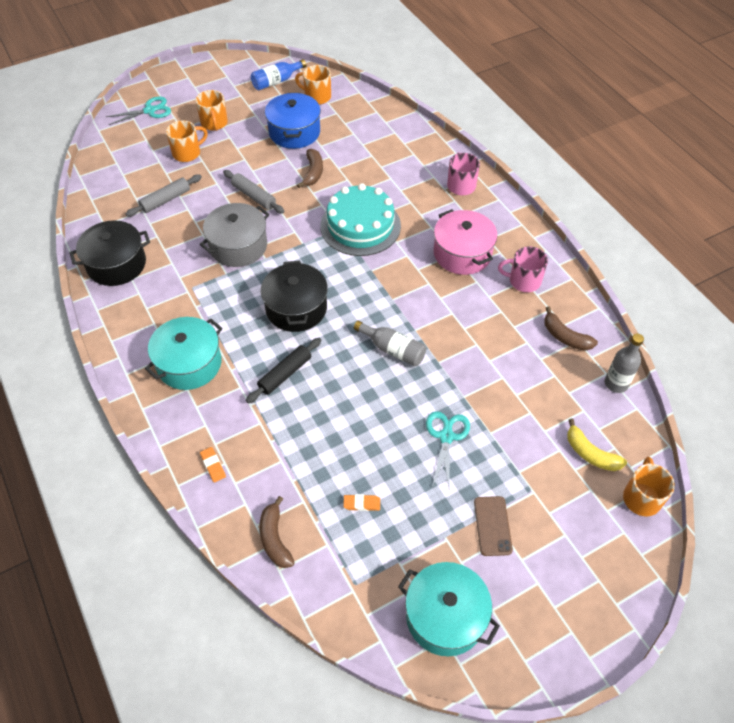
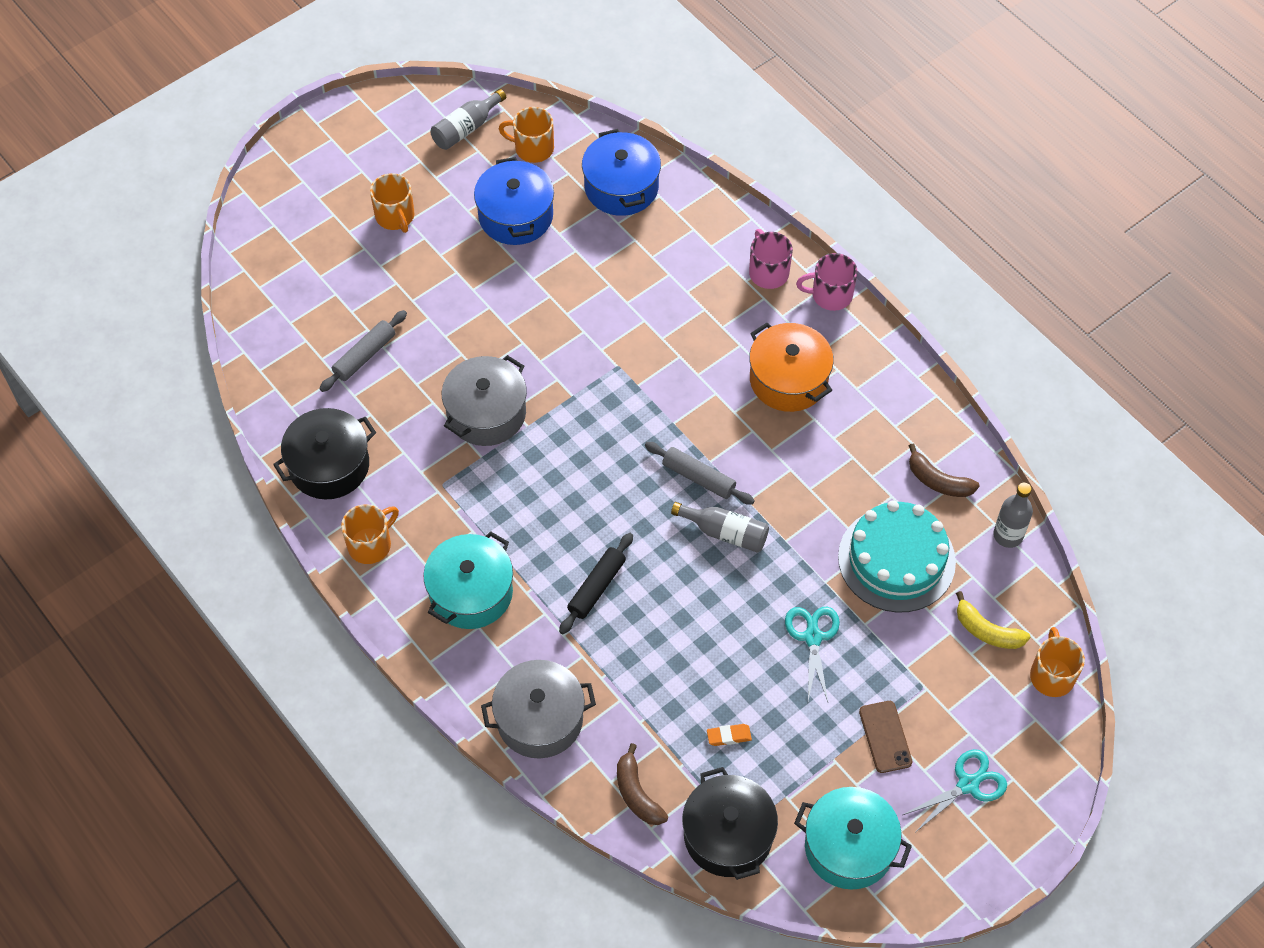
camera: 10 degrees left, 5 degrees up
turquoise scissors [106,97,171,125] -> turquoise scissors moved to [903,749,1007,832]
orange mug [166,120,208,162] -> orange mug moved to [341,504,399,564]
orange eraser [200,447,226,482] -> grey pot [481,660,596,759]
grey rolling pin [223,170,284,214] -> grey rolling pin moved to [645,442,755,505]
blue bottle [251,59,306,90] -> grey bottle [431,89,506,150]
black pot [261,261,328,332] -> black pot moved to [682,767,778,880]
brown banana [297,149,323,188] -> none
turquoise cake [320,183,401,256] -> turquoise cake moved to [838,500,956,613]
pink pot [434,209,497,275] -> orange pot [749,323,834,412]
pink mug [498,246,548,292] -> pink mug moved to [796,253,857,311]
none -> blue pot [582,129,661,216]

